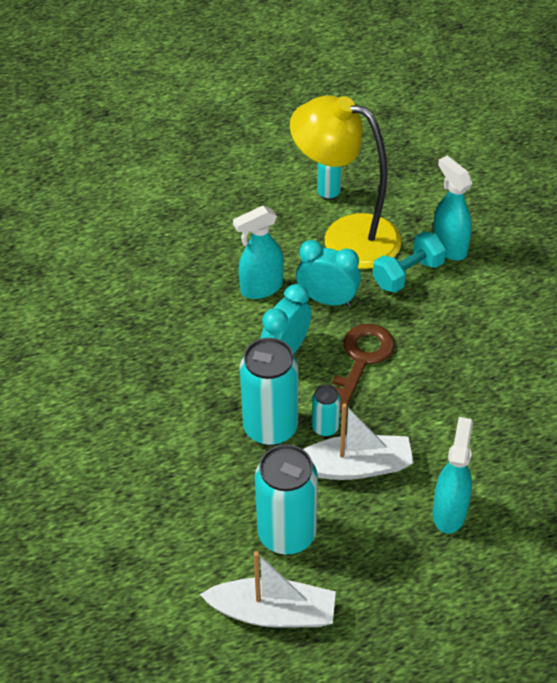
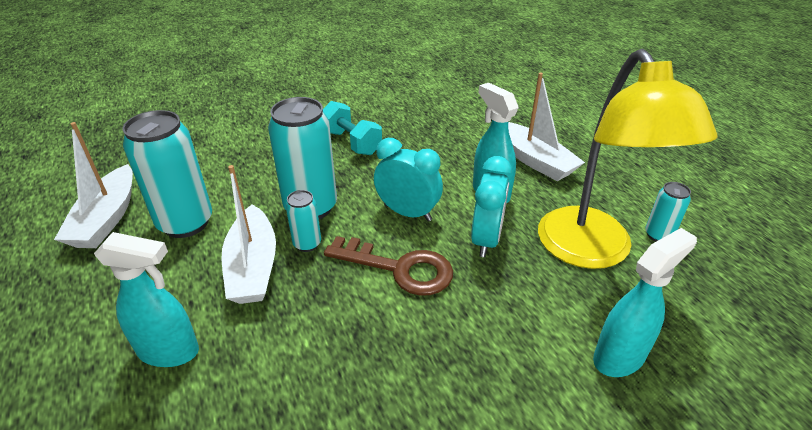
camera: 85 degrees right, 10 degrees down
yellow lamp [290,95,401,269] -> yellow lamp turned 150 degrees clockwise [538,49,718,269]
turquoise dumbbell [373,231,447,293] -> turquoise dumbbell moved to [323,101,382,155]
none -> white boat [508,72,585,181]

